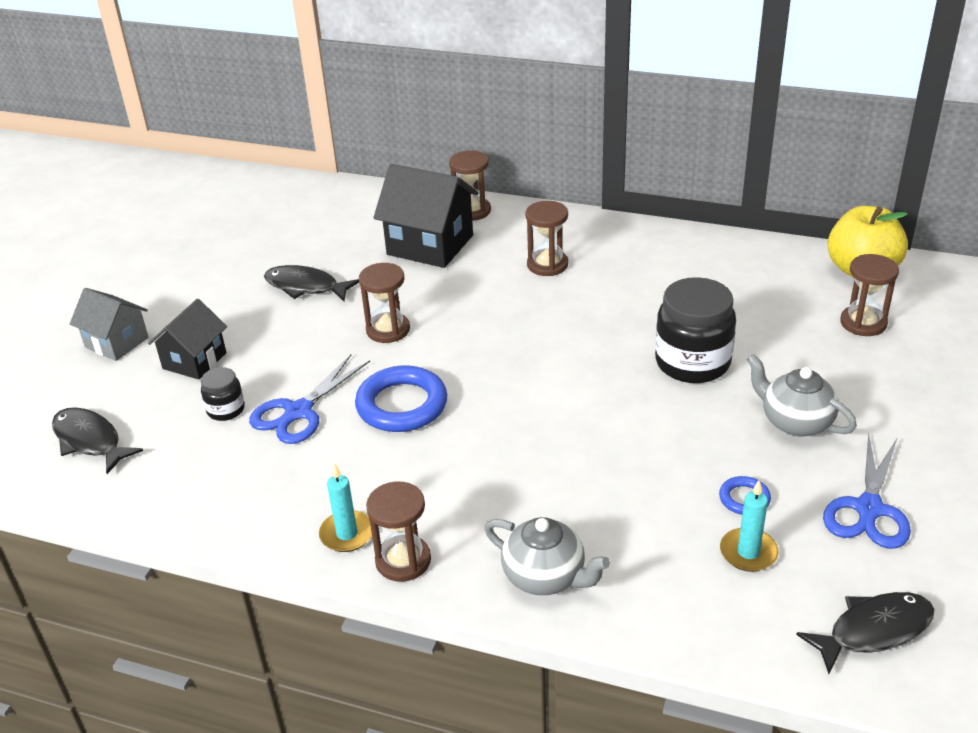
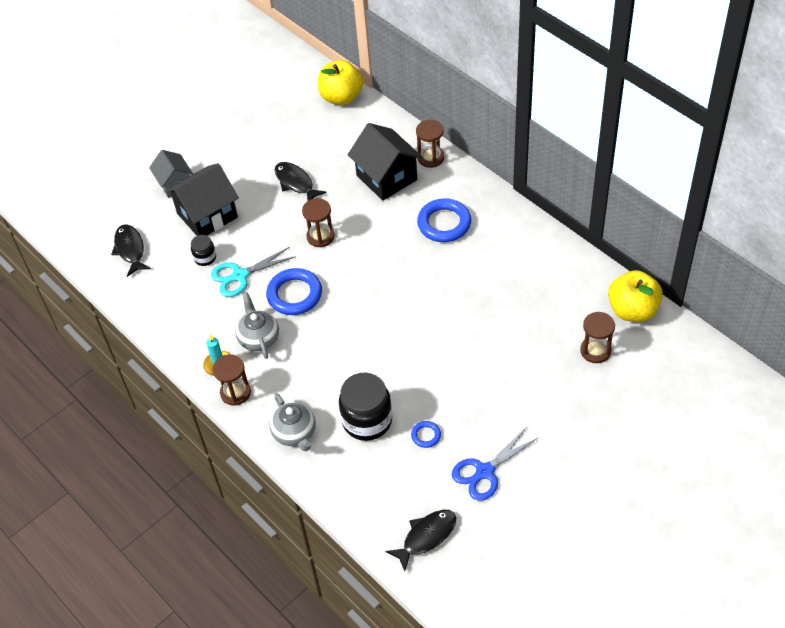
camera: 30 degrees right, 15 degrees up
black house [148,299,227,380] -> black house [165,163,239,236], size x1.60
blue scissors [249,355,370,444] -> turquoise scissors [211,247,296,297]
brown hourglass [526,201,568,276] -> blue ring [417,198,471,242]
black jar [655,277,736,383] -> black jar moved to [339,372,392,441]
turquoise candle [720,481,779,572] -> none
grey teapot [747,354,857,437] -> grey teapot moved to [235,292,279,359]
black fish [796,592,934,674] -> black fish turned 45 degrees counterclockwise [386,510,456,571]
none -> yellow apple [318,60,363,105]

